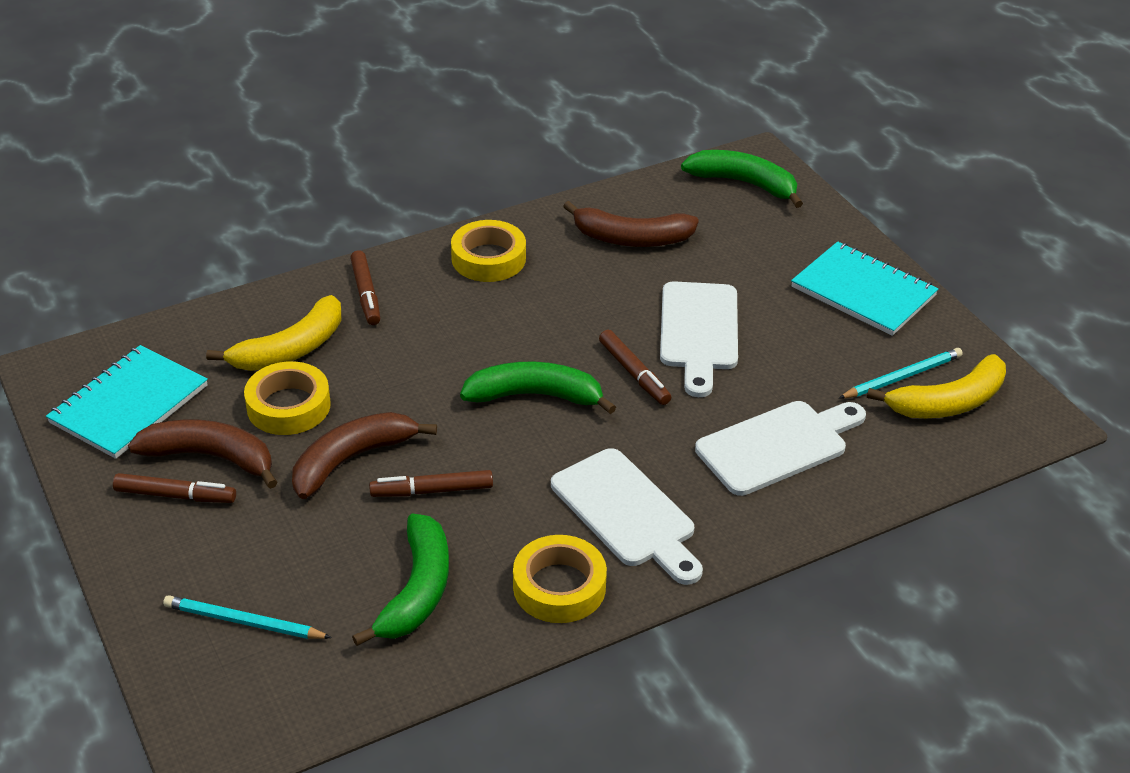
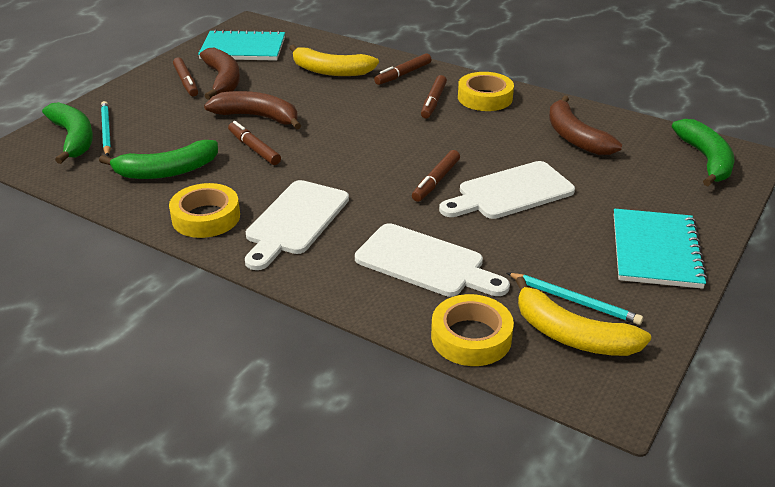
camera: 60 degrees right, 5 degrees down
yellow tape [244,361,331,435] -> yellow tape moved to [431,294,514,366]
green banana [460,361,616,414] -> green banana moved to [42,102,93,164]
none -> brown marker [421,75,447,119]

